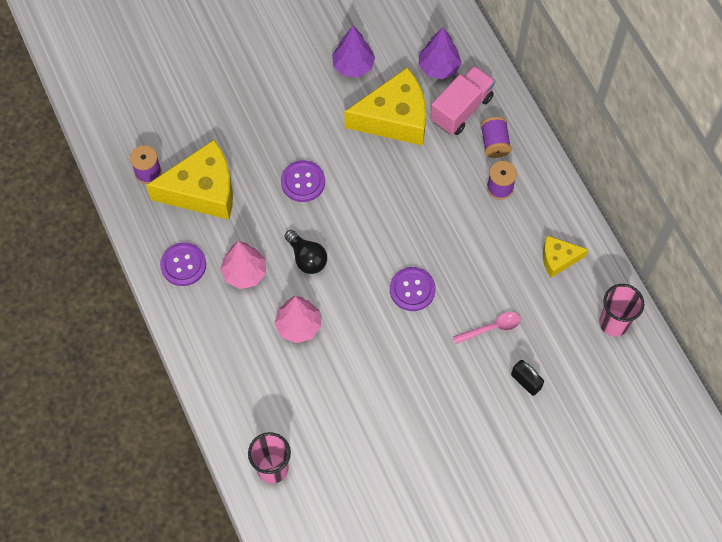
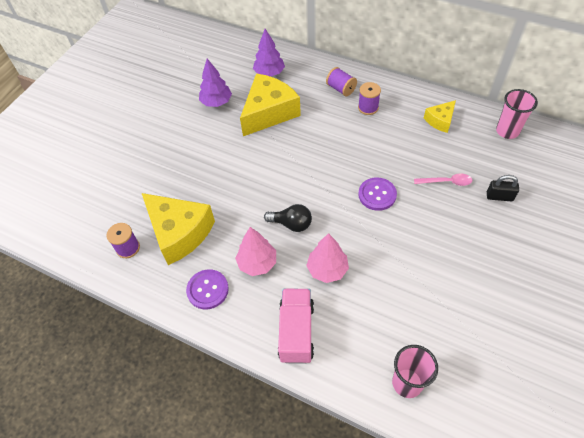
camera: 35 degrees left, 10 degrees down
yellow cheese [146,140,233,220] -> yellow cheese turned 90 degrees clockwise [142,193,215,265]
purple button [281,160,325,202] -> none
pink truck [430,66,495,135] -> pink truck moved to [278,289,314,364]
pink spoon [453,312,521,344] -> pink spoon turned 60 degrees clockwise [414,173,472,186]

